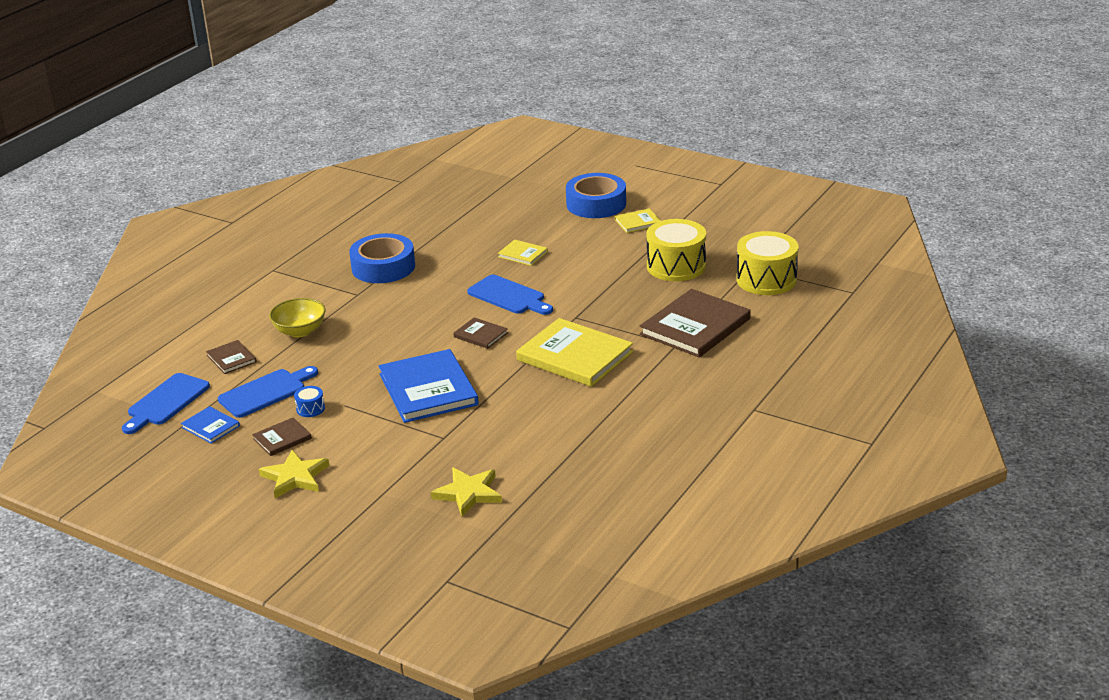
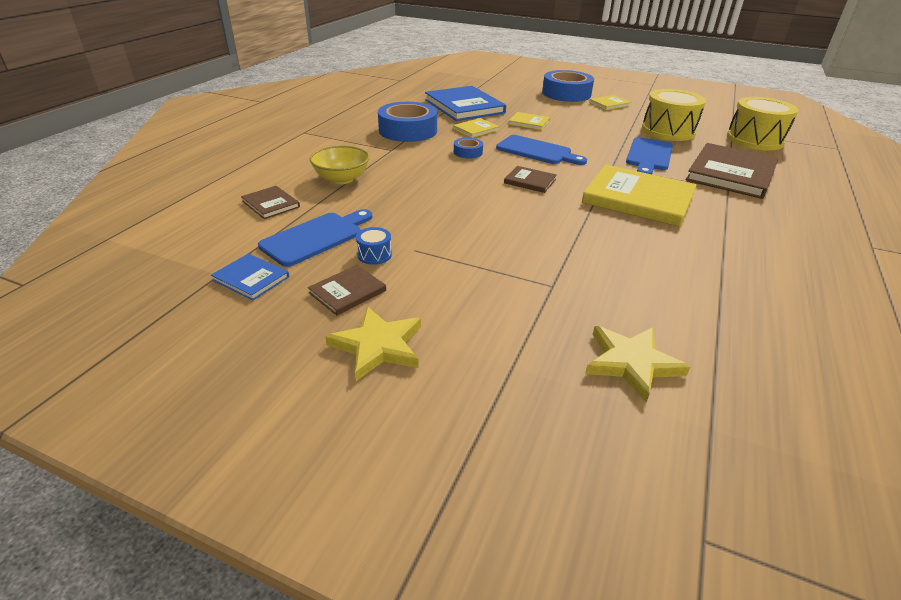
camera: 10 degrees left, 5 degrees up
blue cutting board [122,373,210,434] -> blue cutting board moved to [626,137,673,174]
blue book [379,349,479,423] -> blue book moved to [425,86,506,121]
none -> yellow book [453,118,499,138]
none -> blue tape [454,138,483,158]

